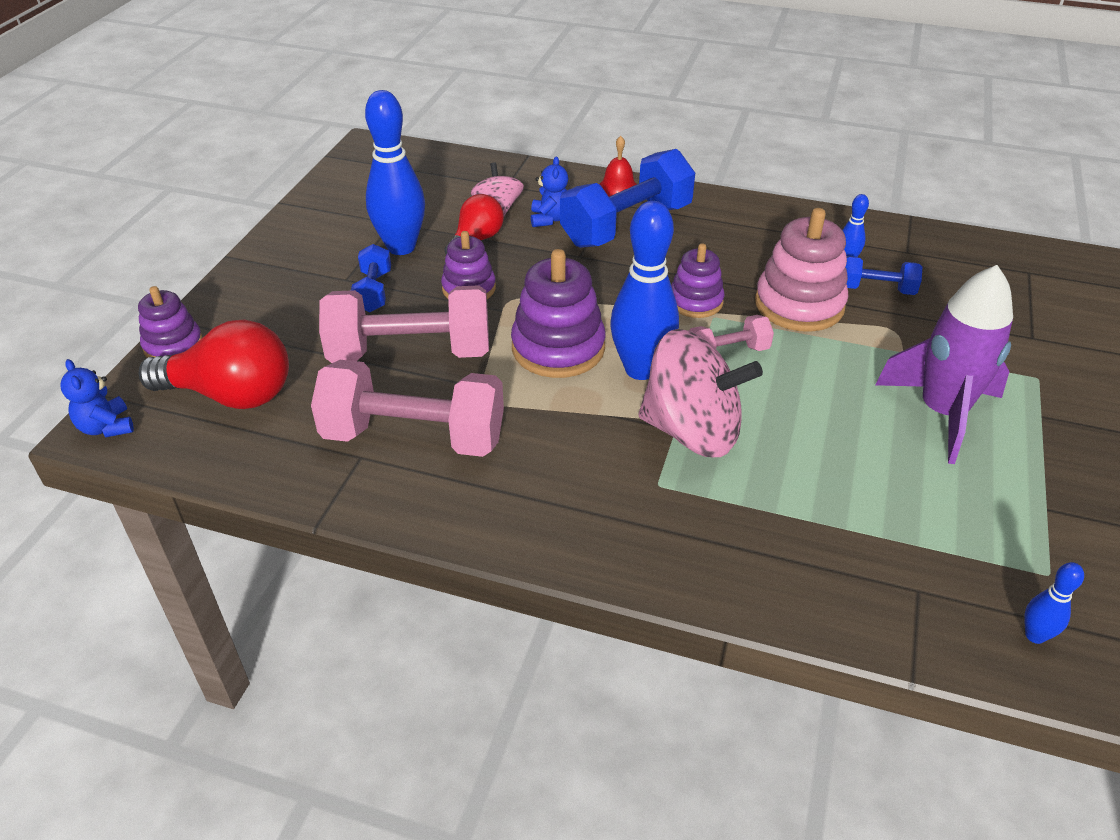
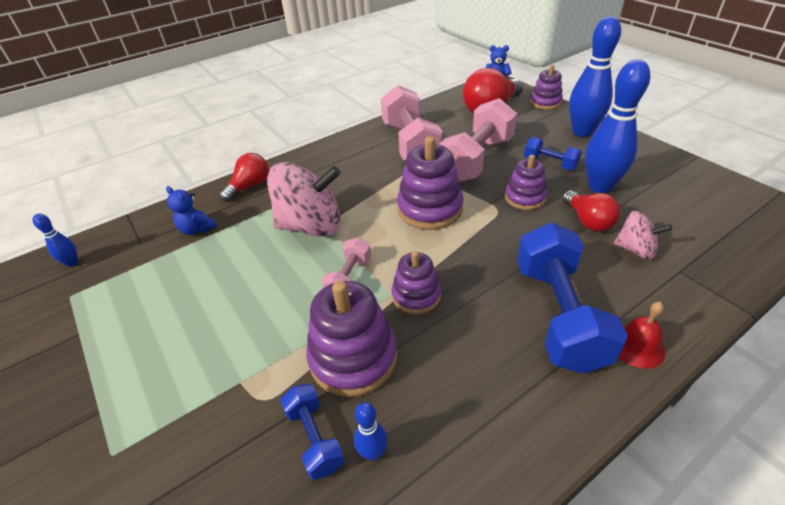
camera: 130 degrees right, 0 degrees up
pink dumbbell [311,360,504,457] -> pink dumbbell turned 60 degrees counterclockwise [381,85,443,161]
blue teddy bear [531,156,568,227] -> blue teddy bear moved to [166,186,217,235]
blue bowling pin [610,201,679,380] -> blue bowling pin moved to [569,16,621,137]
pink spinning top [638,329,763,457] -> pink spinning top turned 150 degrees counterclockwise [267,162,341,237]
pink stacking toy [755,208,848,332] -> purple stacking toy [306,281,397,397]
blue dumbbell [846,256,922,295] -> blue dumbbell turned 75 degrees counterclockwise [280,384,345,480]
purple rocket [876,265,1013,464] -> none
none -> red light bulb [219,153,269,202]

